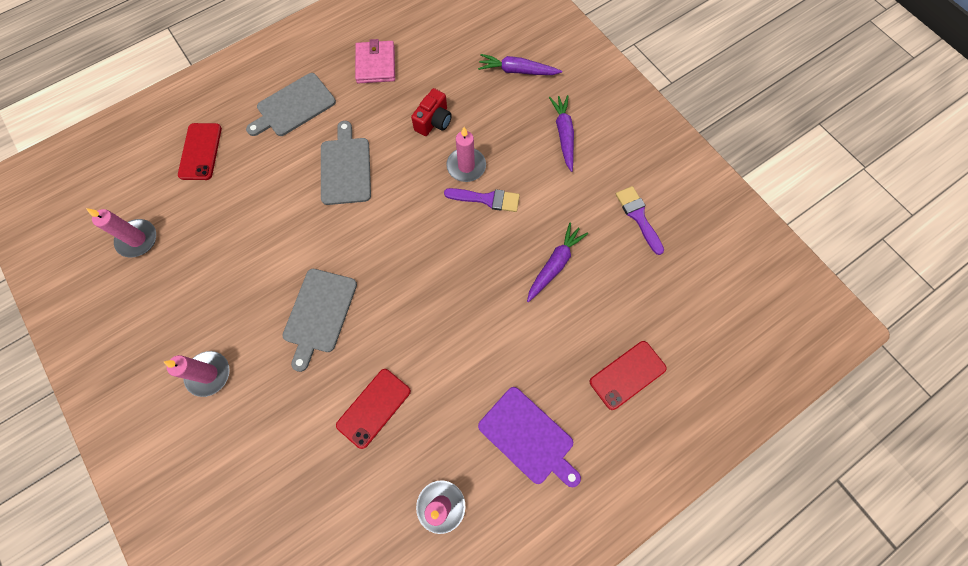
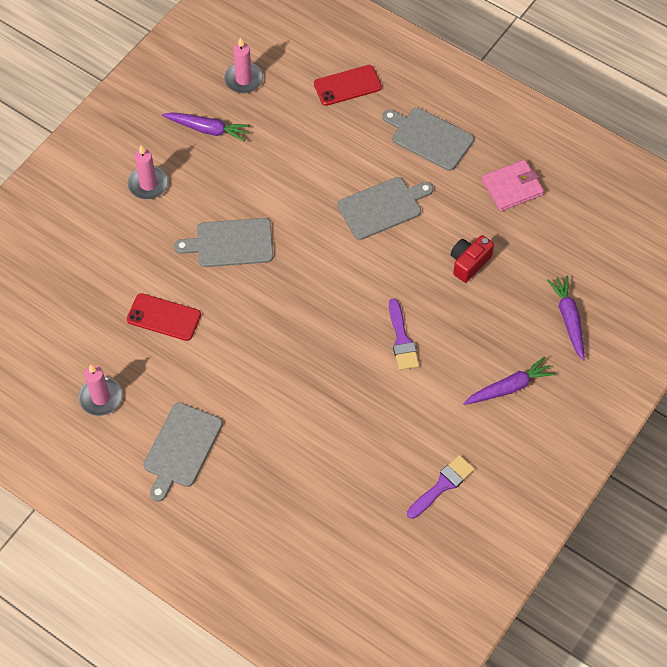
camera: 70 degrees right, 10 degrees down
red camera [411,88,452,136] -> red camera turned 120 degrees clockwise [451,235,494,283]
pink candle [446,127,486,182] -> none
purple cutting board [478,387,581,487] -> grey cutting board [143,403,223,502]
purple carrot [527,222,588,302] -> purple carrot moved to [162,112,250,142]
red phone [590,341,667,410] -> none

